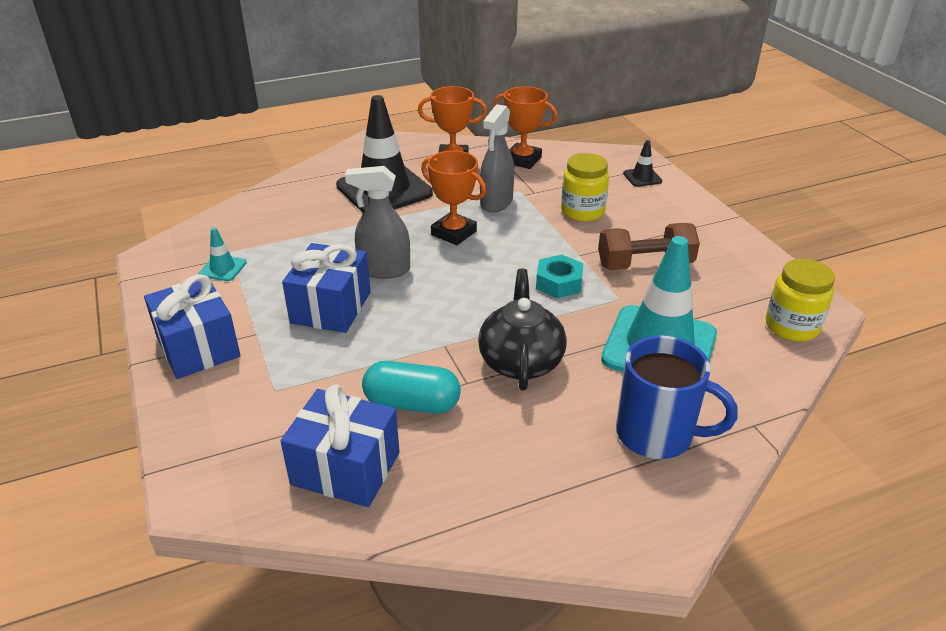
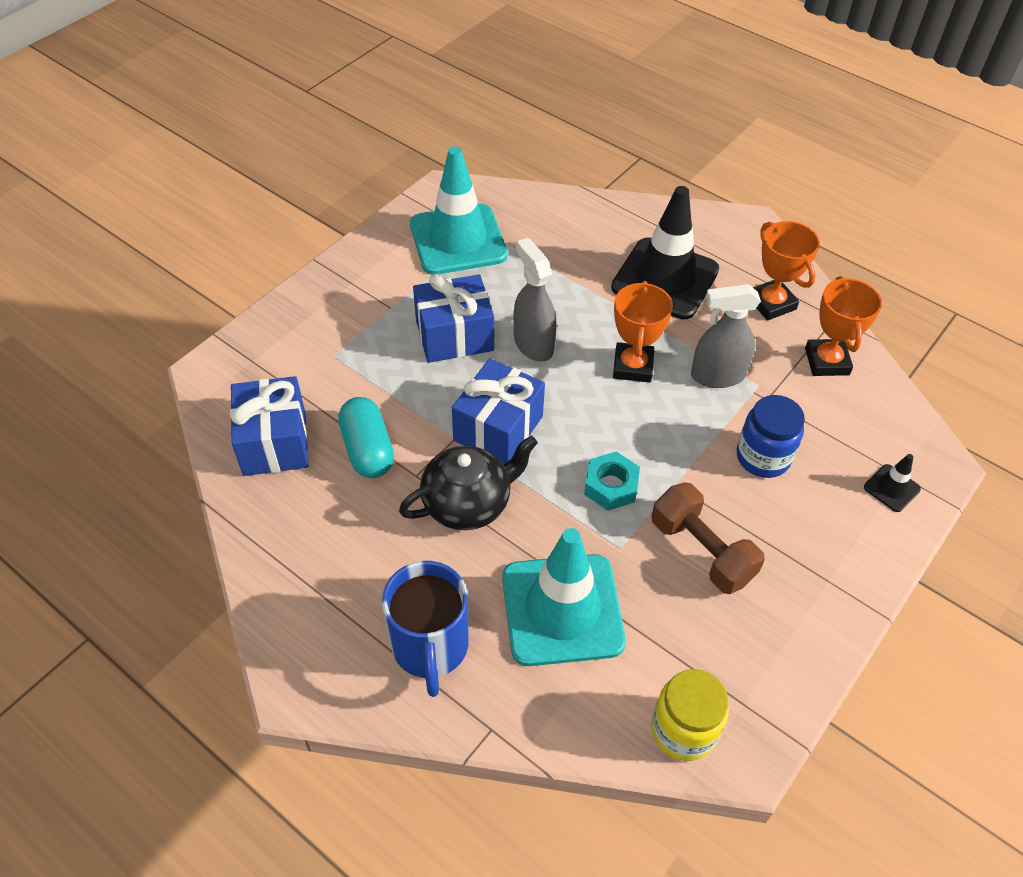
camera: 60 degrees right, 15 degrees up
blue gift [144,274,241,379] -> blue gift moved to [452,358,545,464]
turquoise traffic cone [199,227,246,281] -> turquoise traffic cone [410,146,507,275], size x2.38
yellow jar [561,153,609,222] -> blue jar [737,395,805,478]

